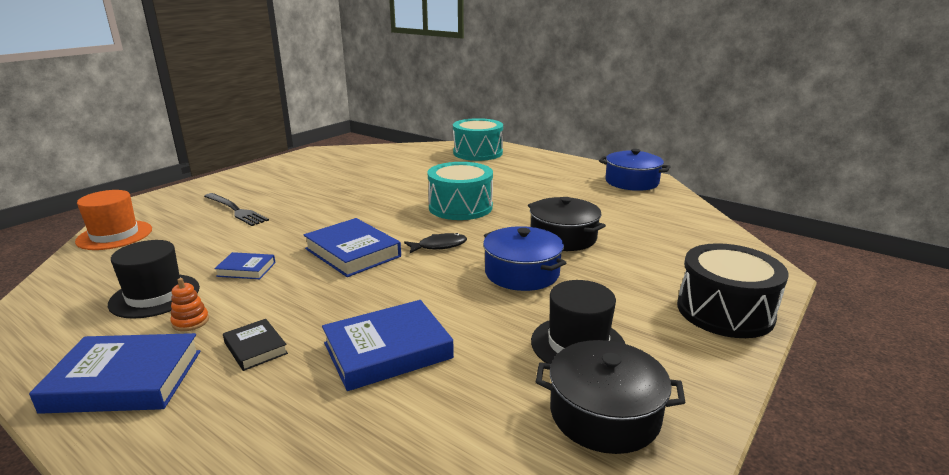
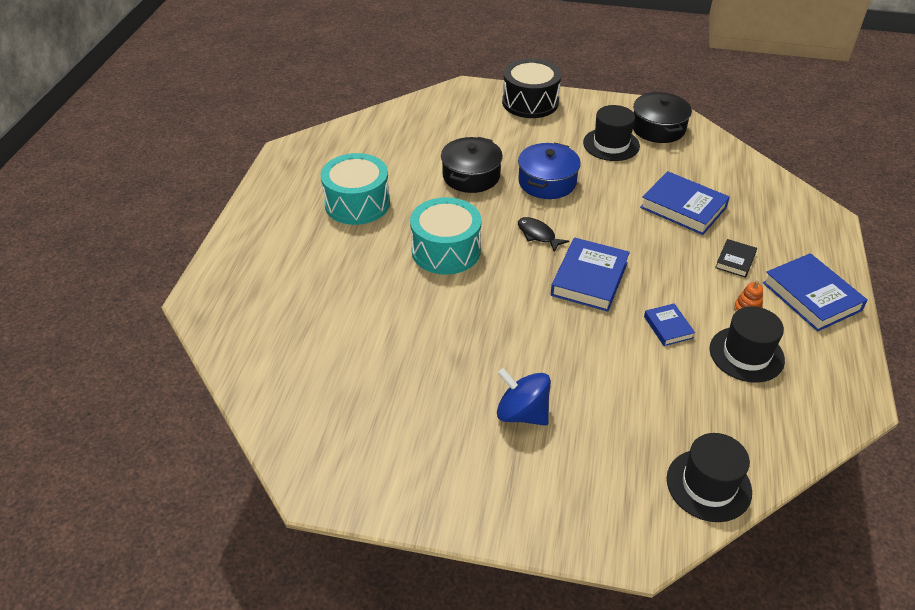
camera: 115 degrees left, 20 degrees up
orange hat [75,190,152,250] -> black hat [667,433,752,522]
black fork [204,193,269,226] -> none
turquoise drum [453,118,503,161] -> turquoise drum moved to [321,153,390,225]
blue pot [599,149,671,191] -> none
none -> blue spinning top [497,368,551,426]

